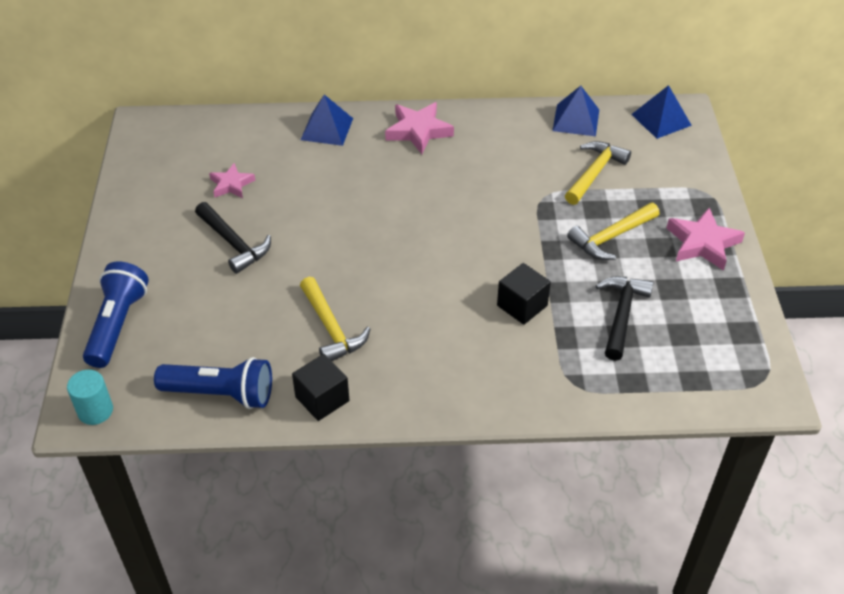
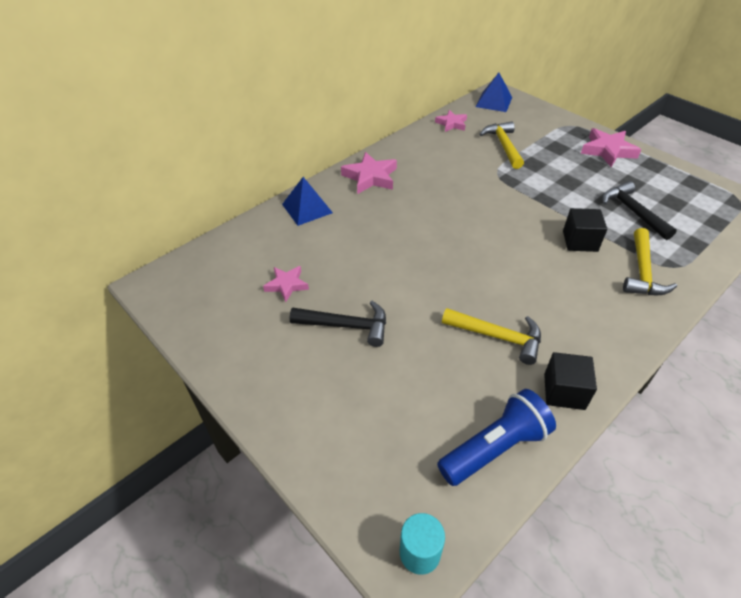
camera: 40 degrees left, 0 degrees up
blue flashlight [83,261,149,368] -> none
blue pyramid [552,86,599,136] -> pink star [435,110,467,132]
yellow hammer [567,203,660,260] -> yellow hammer moved to [623,228,677,295]

